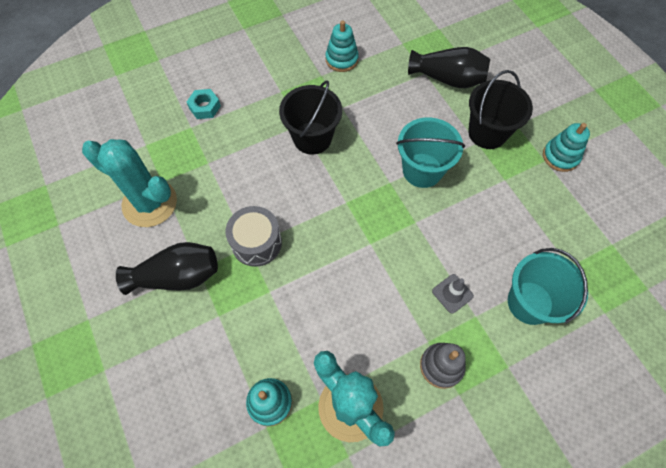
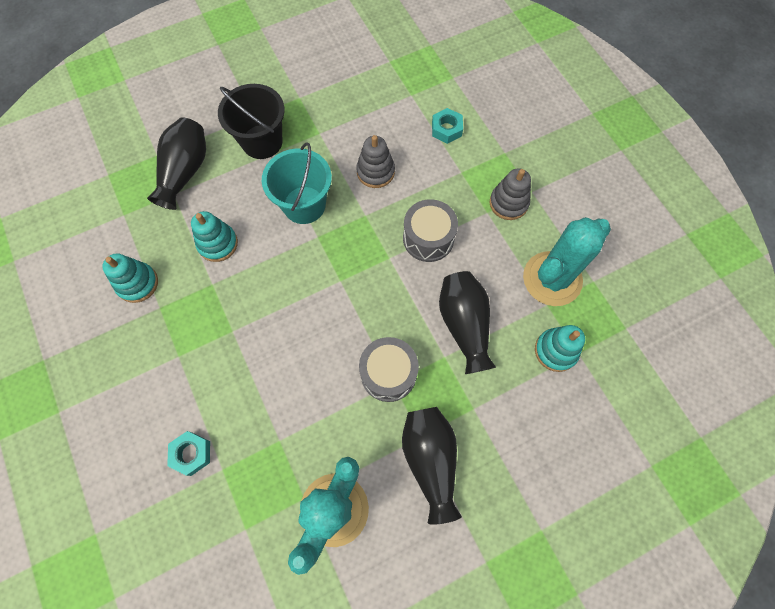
camera: 90 degrees left, 5 degrees up
black bucket [279,80,342,154] -> none
grey traffic cone [432,274,474,314] -> none
turquoise bucket [508,248,588,325] -> turquoise nut [432,108,463,144]
turquoise stacking toy [543,123,590,172] -> turquoise stacking toy moved to [191,211,238,262]
none -> grey stacking toy [356,135,395,188]
none -> grey drum [403,199,458,262]
none -> black vase [439,271,496,374]

